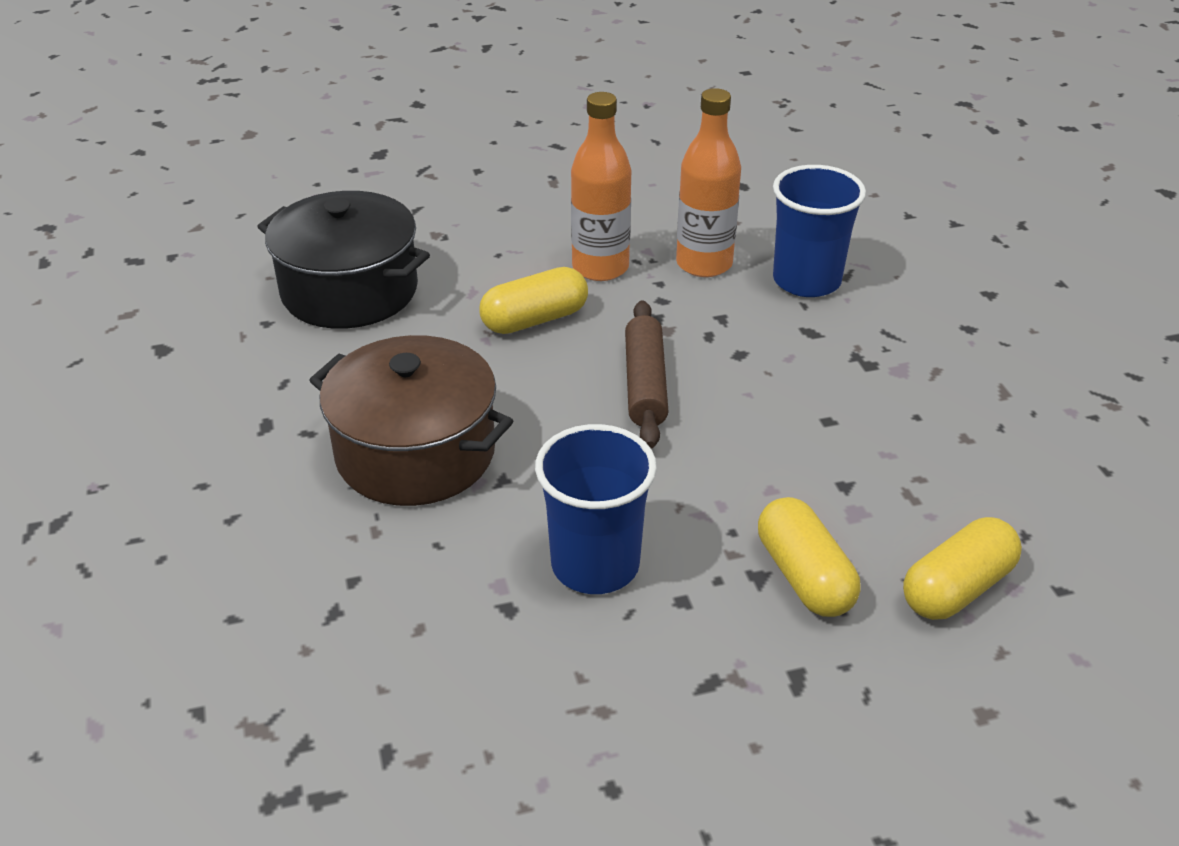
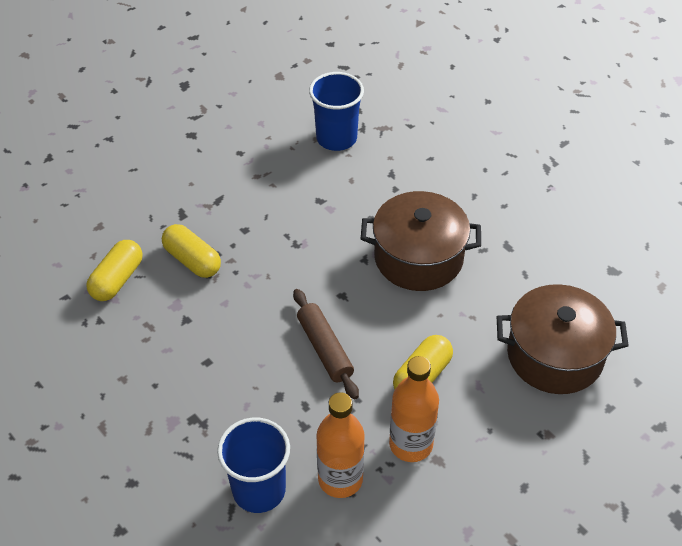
camera: 155 degrees right, 10 degrees up
black pot [257,191,430,329] -> brown pot [497,284,629,394]
blue cup [535,424,657,594] -> blue cup moved to [309,72,364,151]

